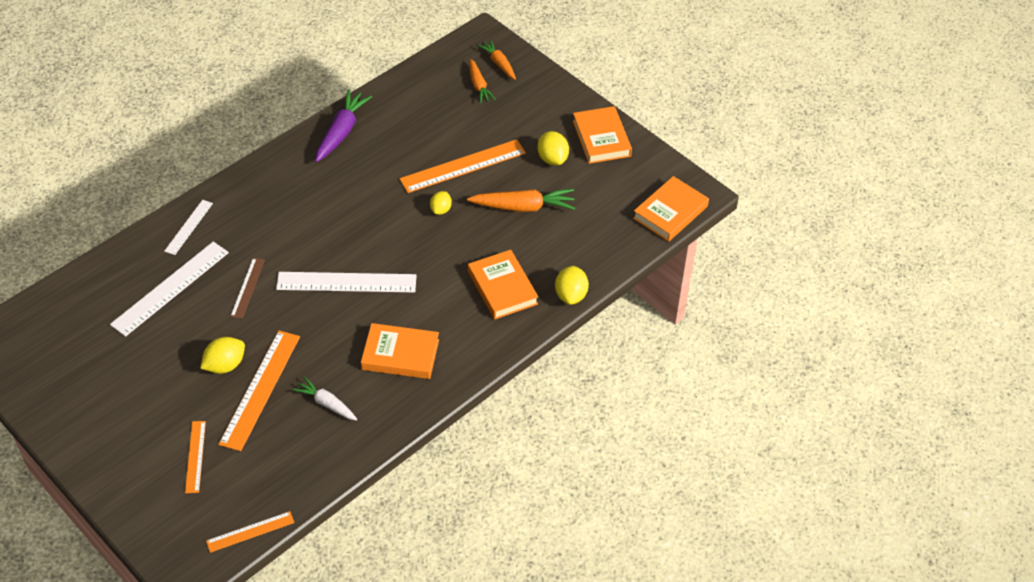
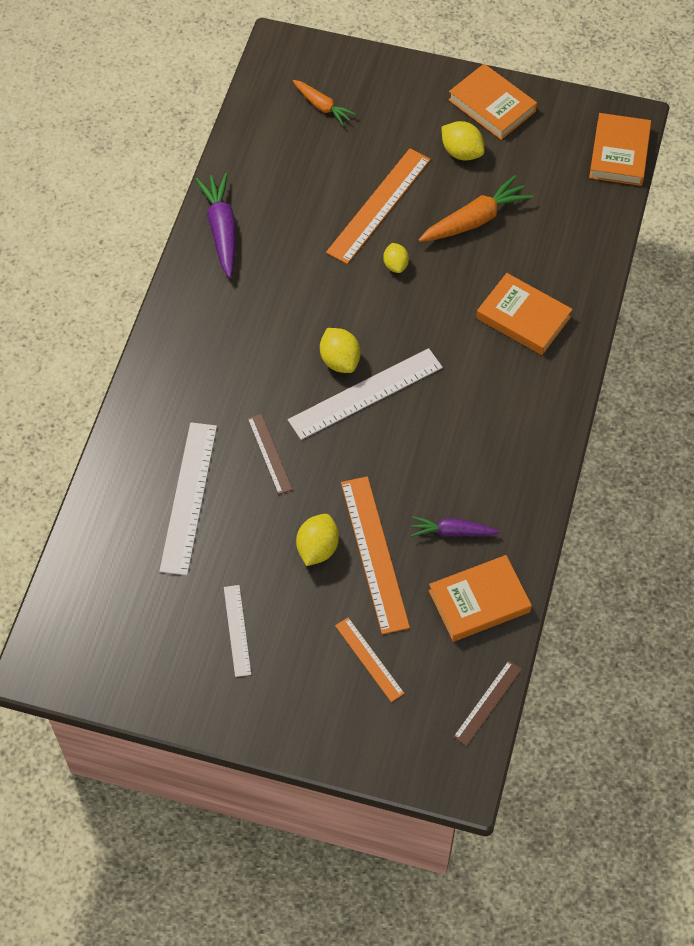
camera: 30 degrees left, 10 degrees up
white ruler [164,200,213,255] -> white ruler moved to [224,585,251,677]
orange ruler [206,511,294,553] -> brown ruler [453,660,522,746]
white carrot [293,377,357,421] -> purple carrot [411,516,500,537]
orange book [361,323,439,379] -> orange book moved to [429,555,532,642]
orange carrot [477,39,516,80] -> none
yellow lemon [555,266,589,305] -> yellow lemon moved to [320,328,360,373]

